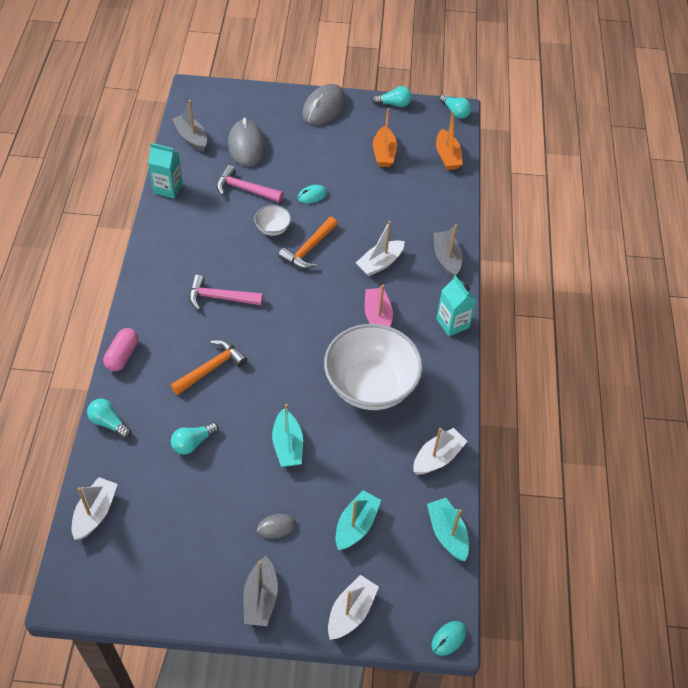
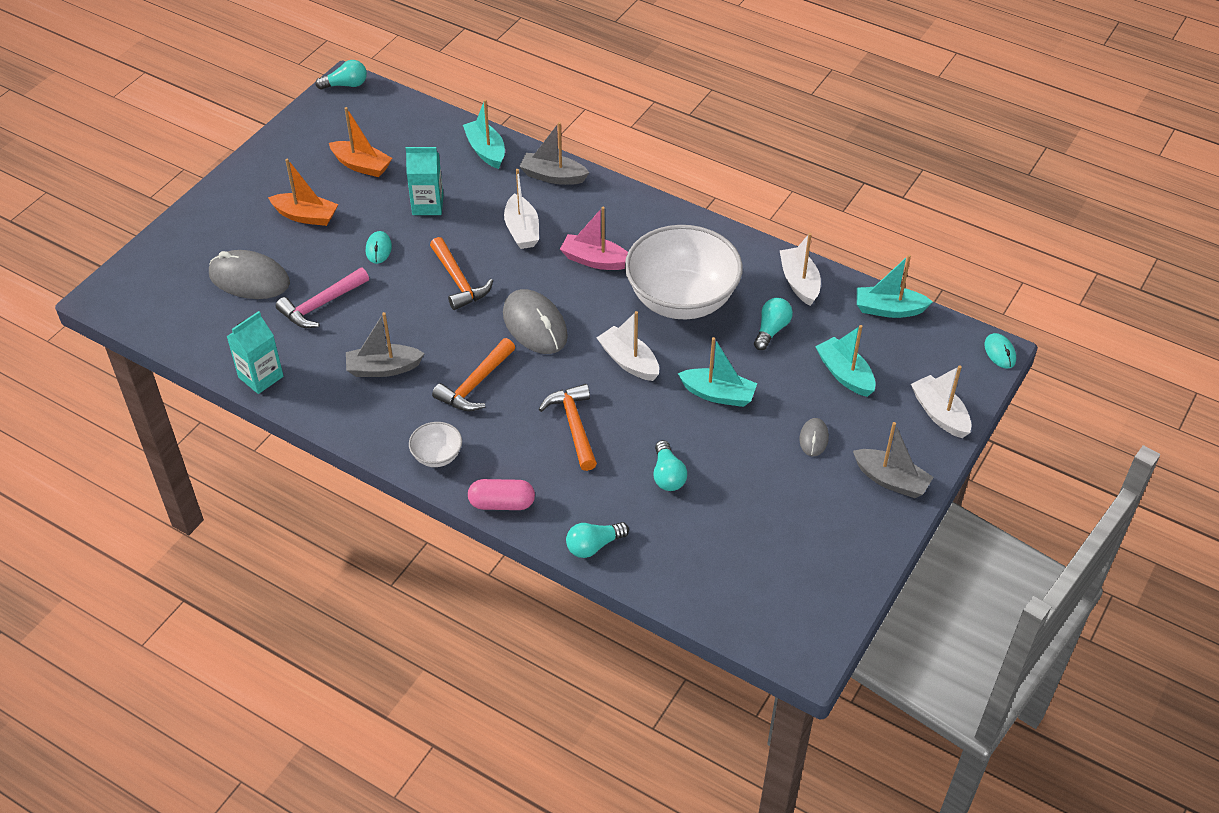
camera: 60 degrees left, 5 degrees down
white boat [72,477,118,540] -> white boat moved to [597,311,659,381]
pink capsule [103,328,139,371] -> pink capsule turned 45 degrees counterclockwise [468,479,535,510]
grey boat [172,100,207,152] -> grey boat moved to [346,312,425,377]
pink hammer [189,275,263,310] -> orange hammer [432,338,515,411]
white bowl [254,205,291,236] -> white bowl moved to [409,422,462,467]
grey mouse [302,84,346,125] -> grey mouse moved to [503,289,568,354]
turquoise light bulb [372,86,412,107] -> turquoise light bulb moved to [754,298,793,350]
orange boat [436,111,463,170] -> orange boat moved to [268,159,338,226]
turquoise carton [436,275,476,336] -> turquoise carton moved to [406,147,444,215]
none -> turquoise boat [463,99,505,169]

